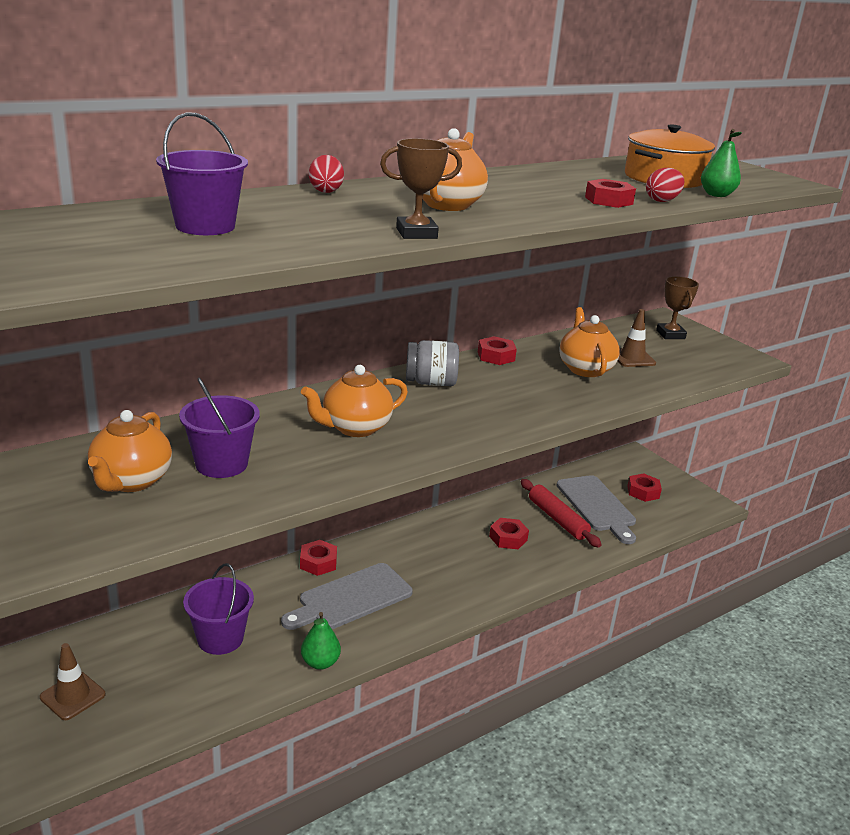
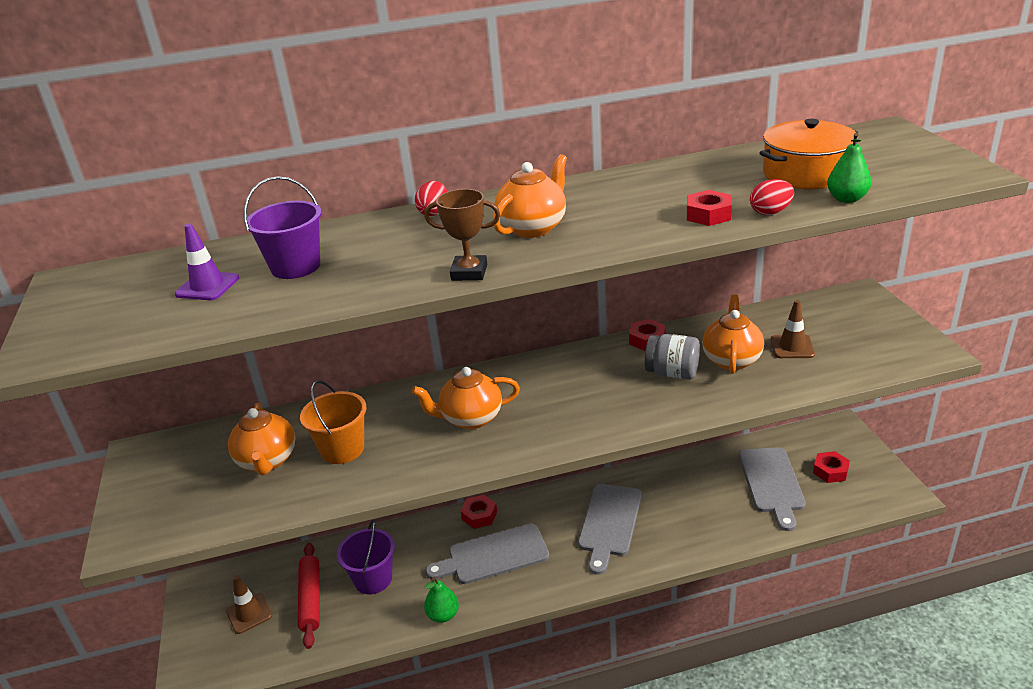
camera: 25 degrees right, 5 degrees up
orange teapot [88,410,172,492] -> orange teapot turned 45 degrees counterclockwise [228,403,295,475]
purple bucket [179,378,260,478] -> orange bucket [300,381,367,464]
grey jar [406,340,459,386] -> grey jar moved to [645,334,700,380]
red nut [489,518,529,549] -> none
red rolling pin [521,479,602,548] -> red rolling pin moved to [298,543,320,649]
brown trophy [656,276,699,339] -> none
none -> purple traffic cone [175,224,239,300]
none -> grey cutting board [578,484,642,575]

